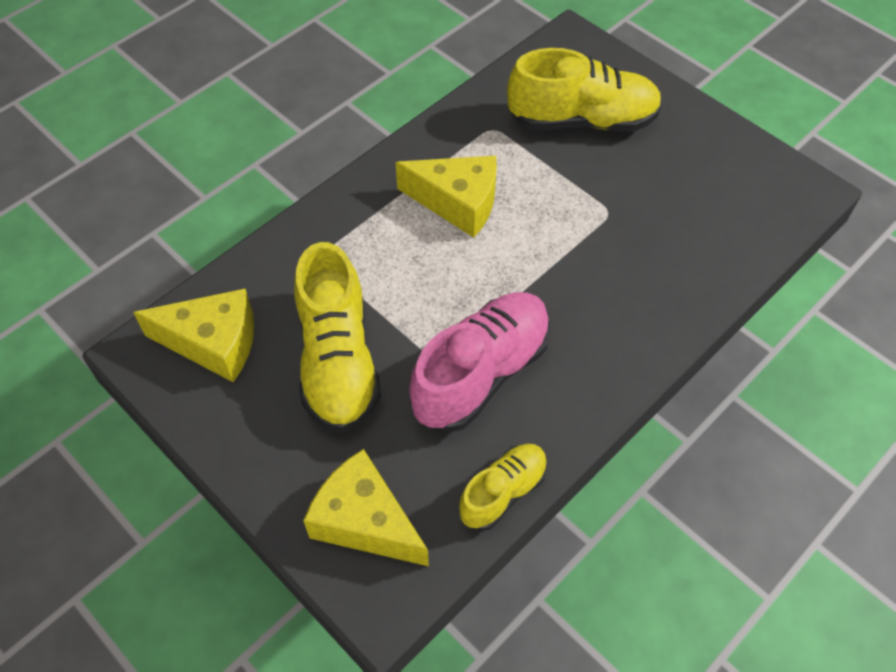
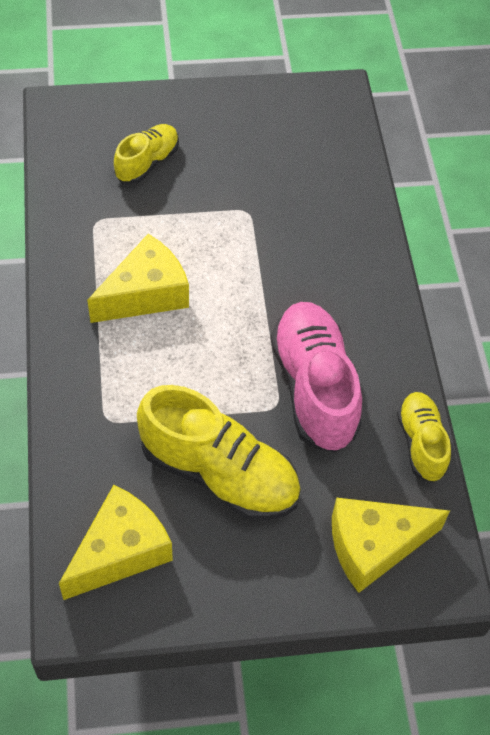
camera: 55 degrees left, 0 degrees up
yellow shoe [507,48,662,132] -> yellow shoe [114,124,179,184], size x0.57

